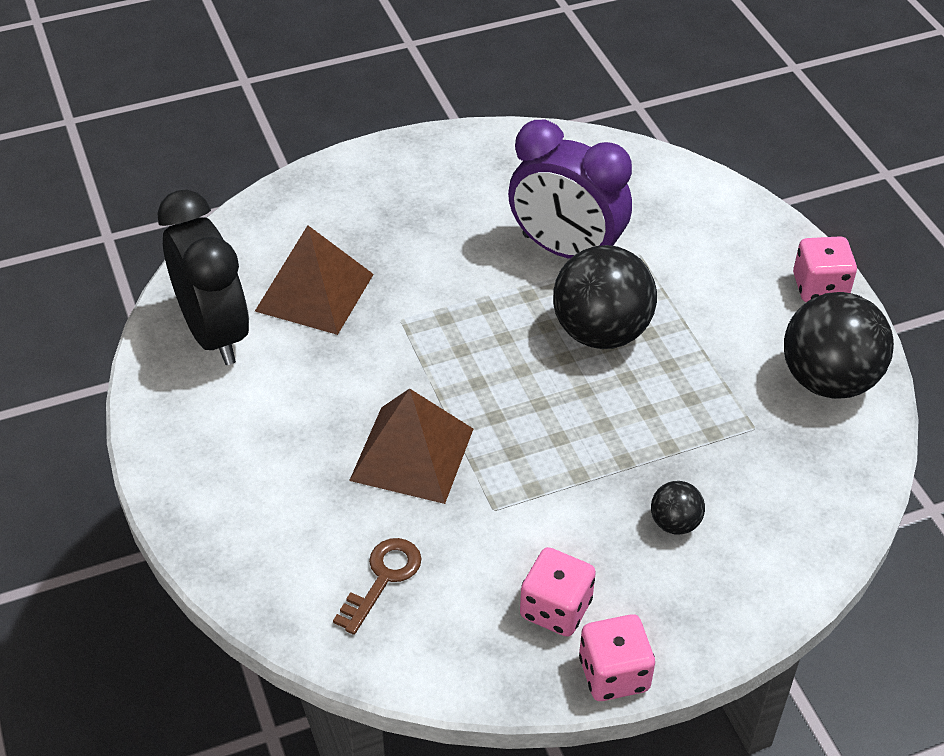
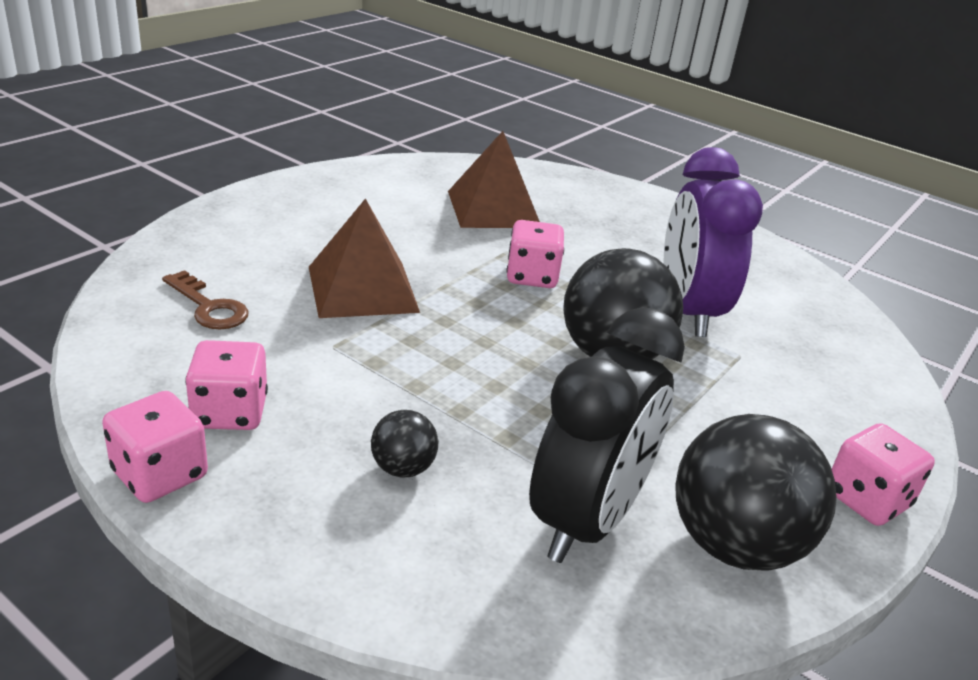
camera: 55 degrees right, 15 degrees down
black clock [158,189,249,365] -> black clock moved to [529,307,685,563]
brown key [333,538,422,635] -> brown key turned 45 degrees clockwise [162,270,249,329]
none -> pink dice [507,220,564,288]

